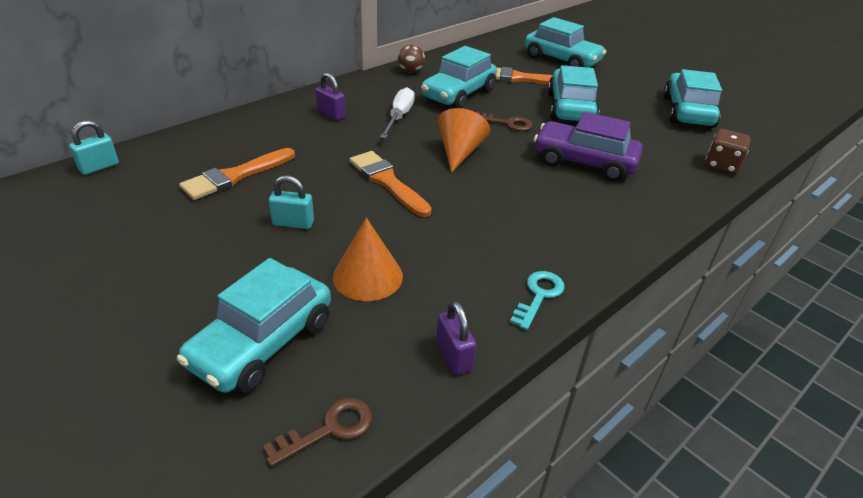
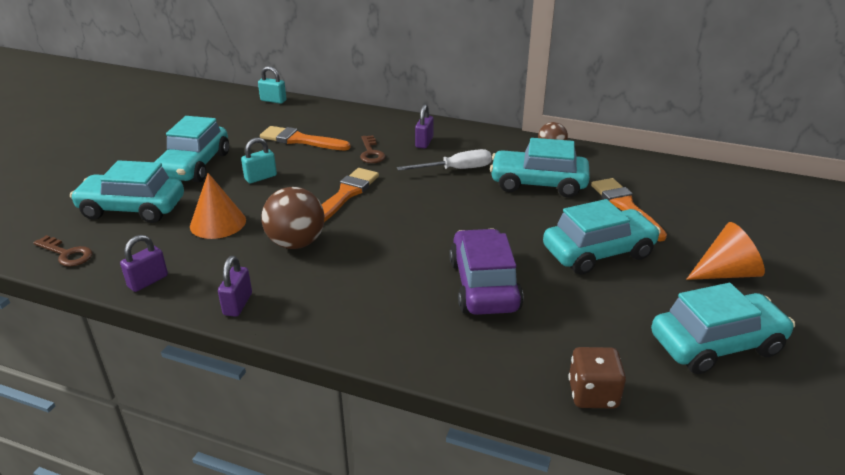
camera: 65 degrees right, 5 degrees down
turquoise padlock [269,175,314,229] -> turquoise padlock turned 75 degrees clockwise [241,138,277,183]
orange cone [438,108,490,173] -> orange cone moved to [686,222,765,280]
brown key [476,112,533,131] -> brown key moved to [360,135,385,163]
turquoise key [510,271,565,330] -> purple padlock [218,256,252,317]
turquoise car [525,17,606,67] -> turquoise car moved to [155,116,229,182]
none -> brown ball [261,187,324,249]

